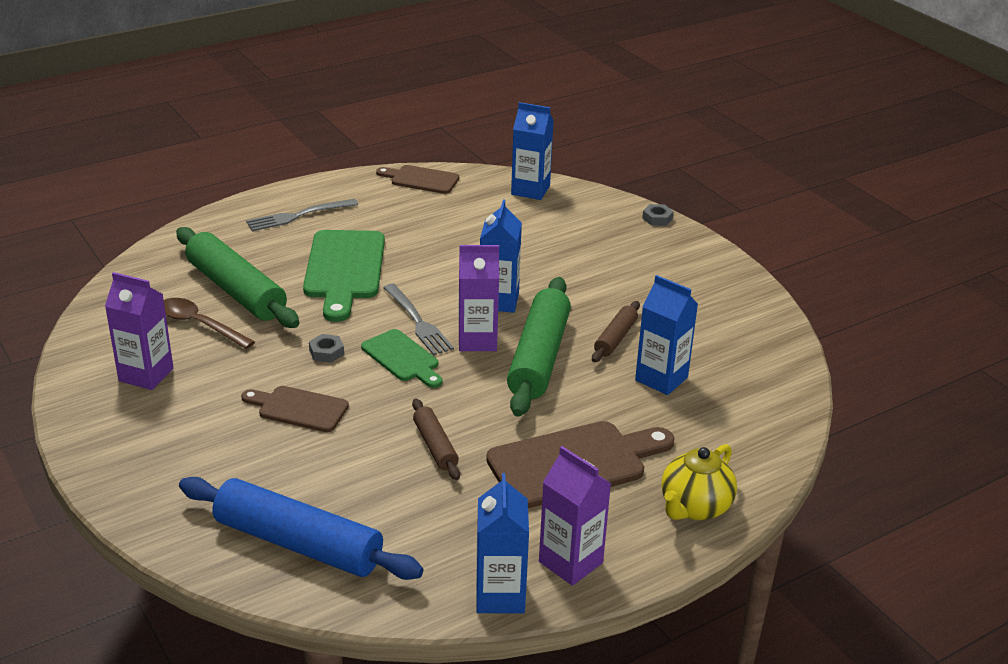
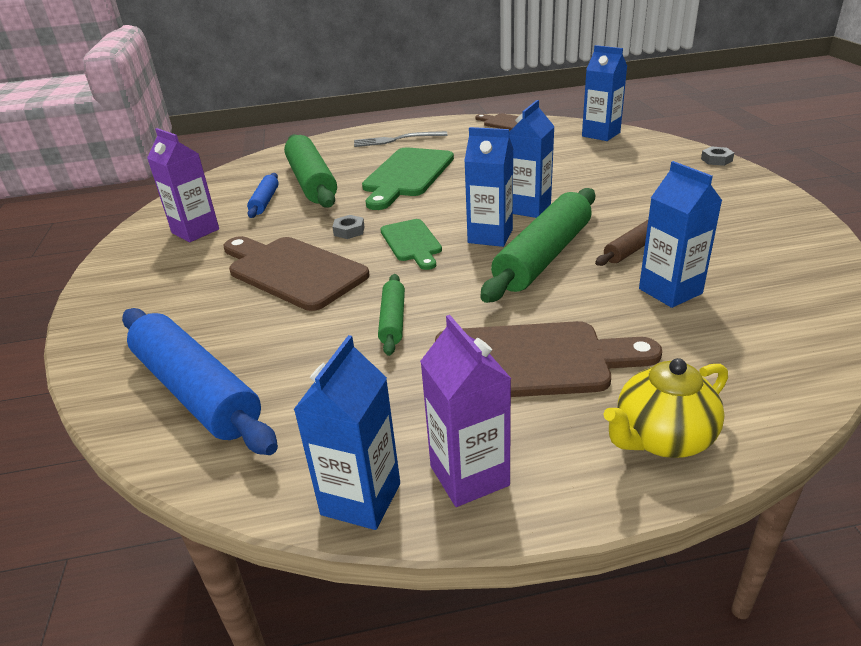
camera: 25 degrees right, 0 degrees up
brown spoon [164,298,255,349] -> blue rolling pin [247,173,279,218]
brown cutting board [241,386,349,432] -> brown cutting board [223,236,370,311], size x1.70
grey fork [383,284,454,355] -> none
brown rolling pin [412,399,460,480] -> green rolling pin [378,274,405,356]
purple carton [459,245,499,351] -> blue carton [464,127,513,247]

